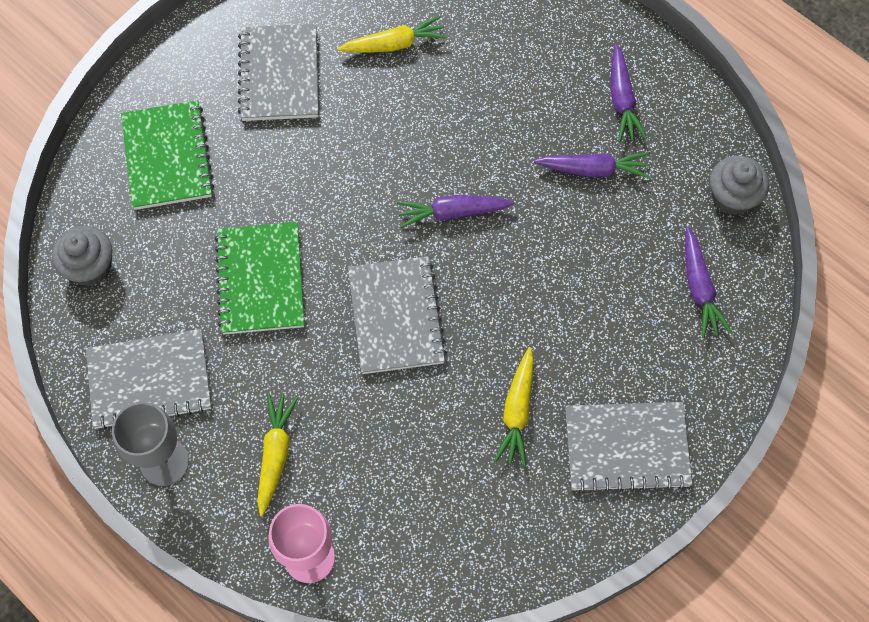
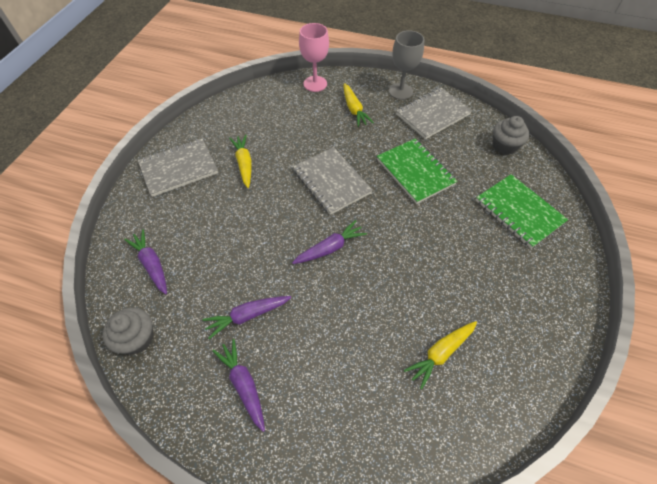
camera: 155 degrees right, 10 degrees down
grey notebook [238,24,318,121] -> none

